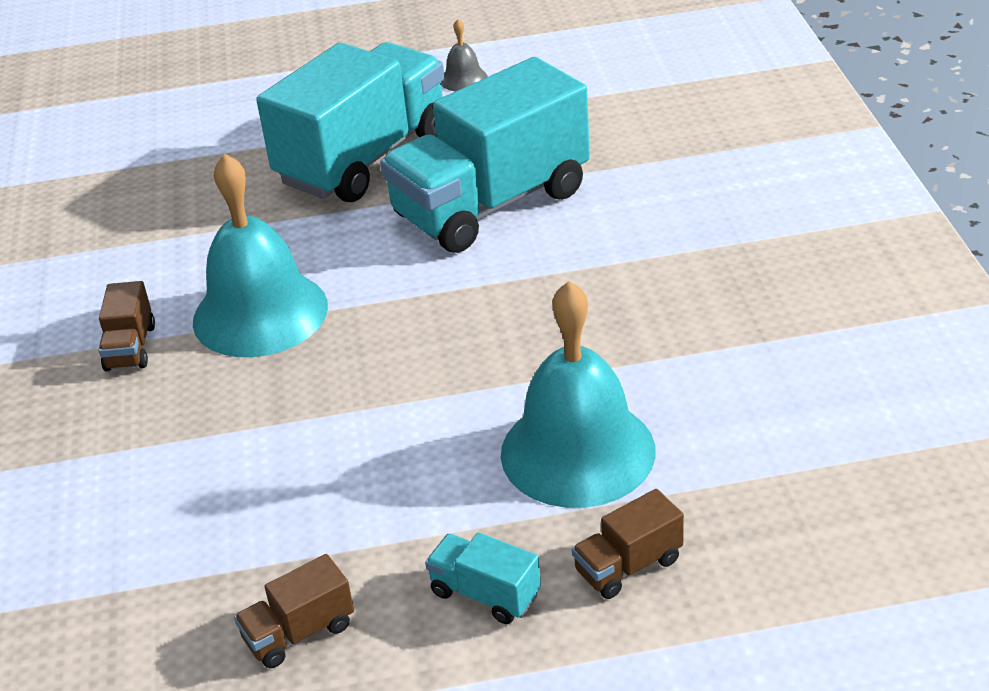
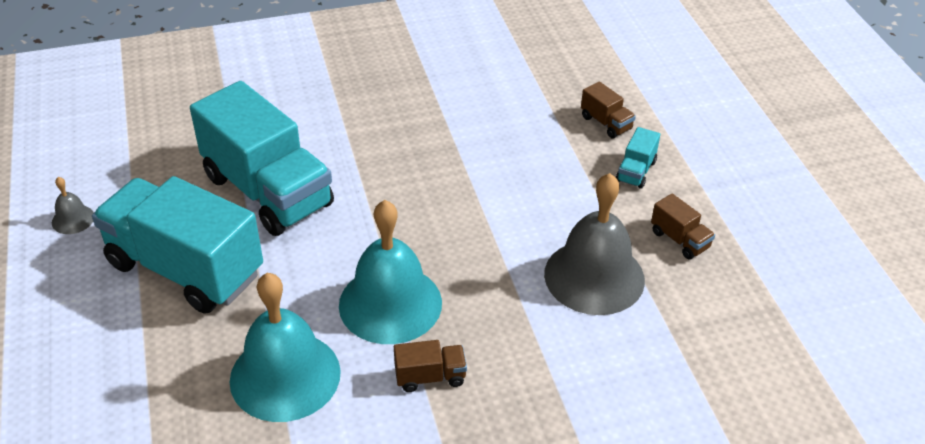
camera: 100 degrees left, 5 degrees up
turquoise bell [501,281,656,508] -> turquoise bell moved to [230,273,341,422]
none -> grey bell [544,173,645,315]

